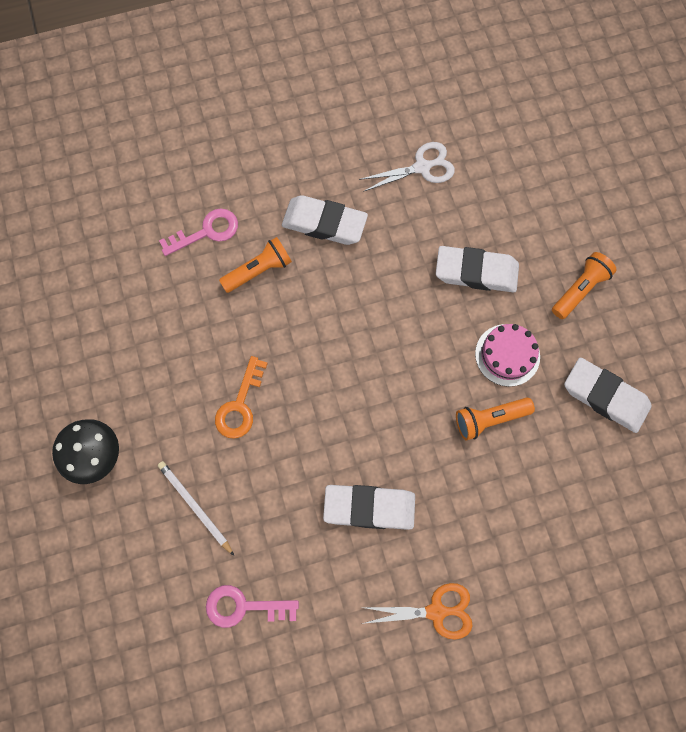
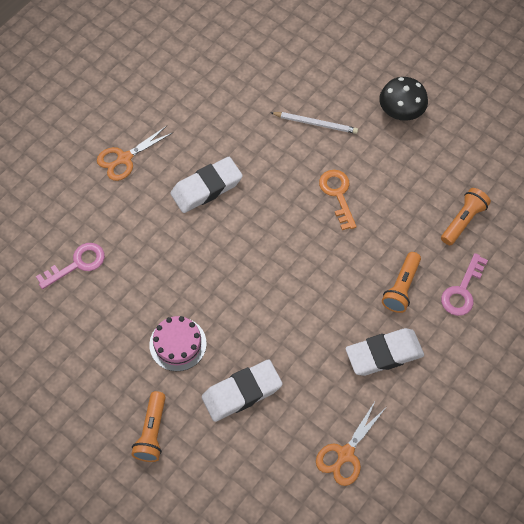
camera: 145 degrees right, 10 degrees down
pink key [206,585,299,628] -> pink key moved to [36,243,105,289]
white scissors [359,142,455,192] -> orange scissors [316,400,385,486]
orange flashlight [456,397,535,440] -> orange flashlight moved to [441,188,491,245]
white eraser [564,358,652,433] -> none

